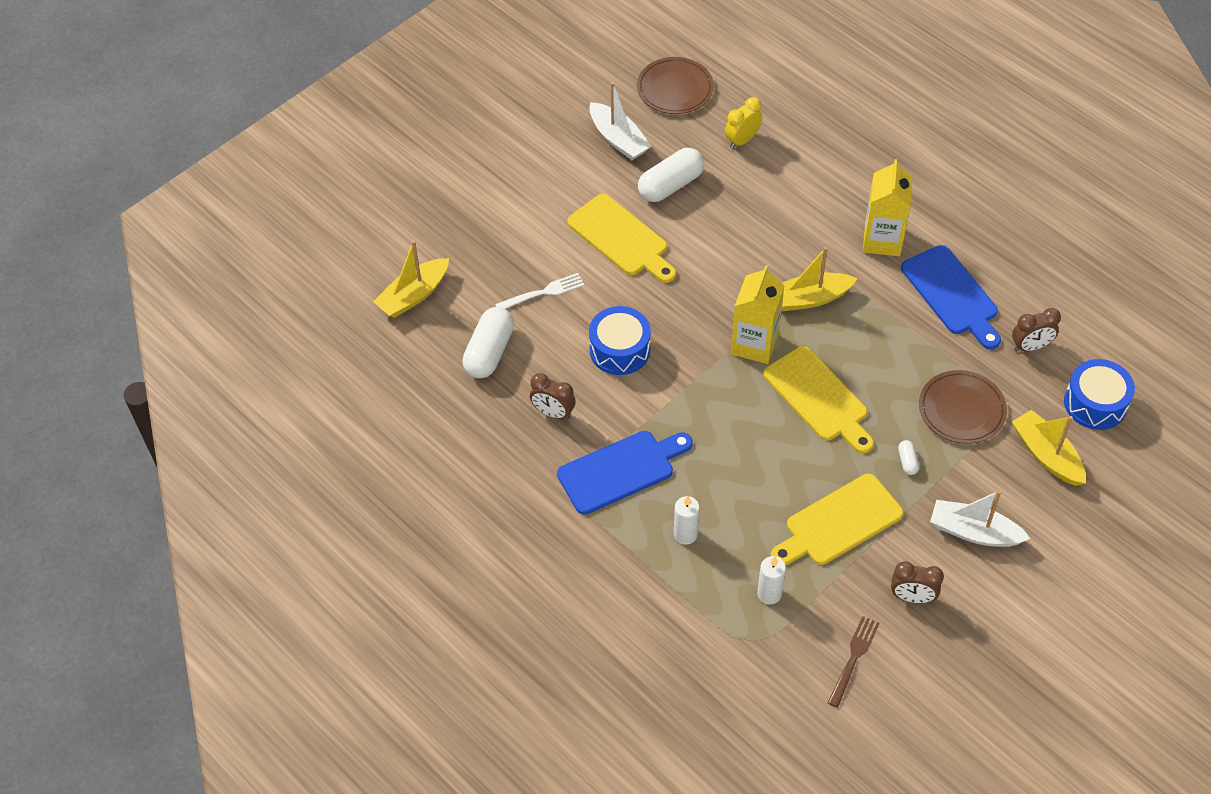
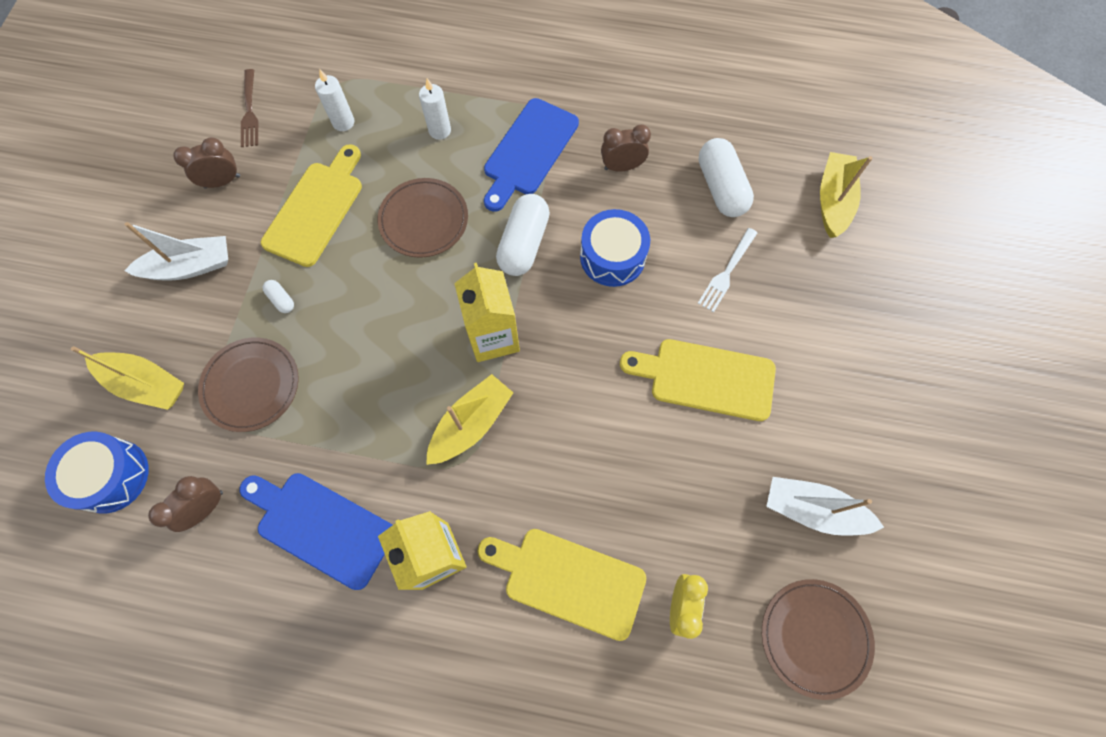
camera: 145 degrees right, 15 degrees up
white capsule [638,148,704,202] -> white capsule moved to [496,194,550,276]
yellow cutting board [763,346,874,453] -> yellow cutting board moved to [477,529,646,641]
none -> brown plate [377,178,468,258]

